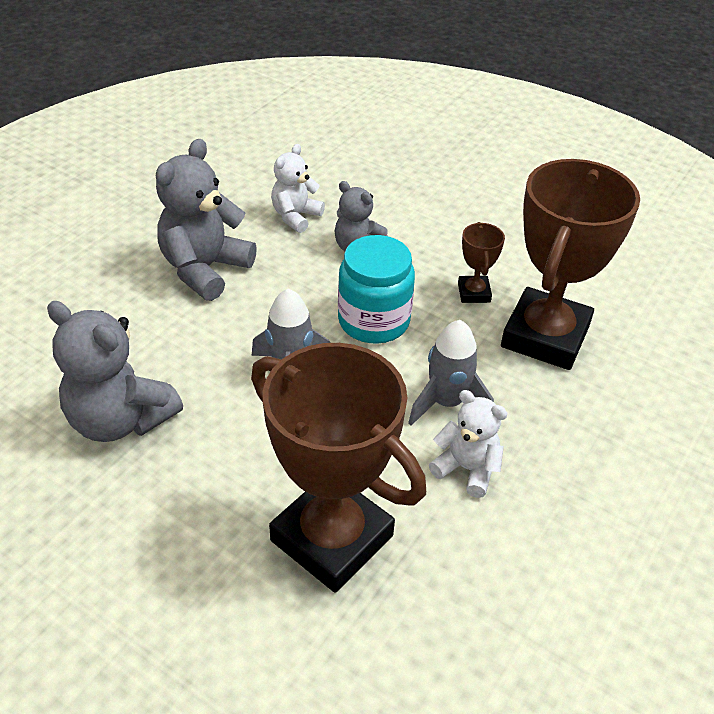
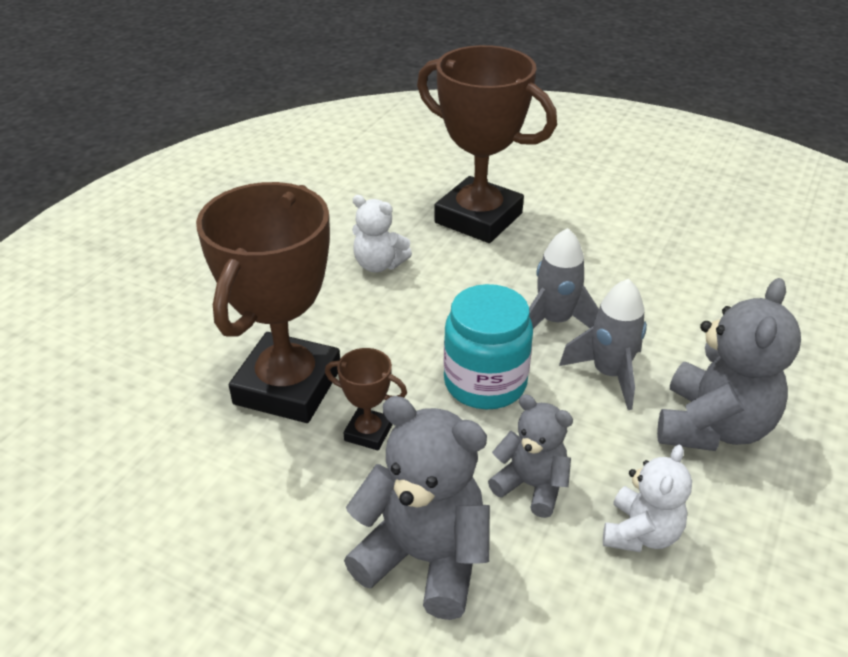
camera: 175 degrees right, 5 degrees down
grey teddy bear [47,301,183,442] -> grey teddy bear moved to [344,396,490,620]
grey rocket [408,320,494,426] -> grey rocket moved to [559,279,647,410]
brown trophy [458,222,505,303] -> brown trophy turned 60 degrees counterclockwise [325,348,407,450]

